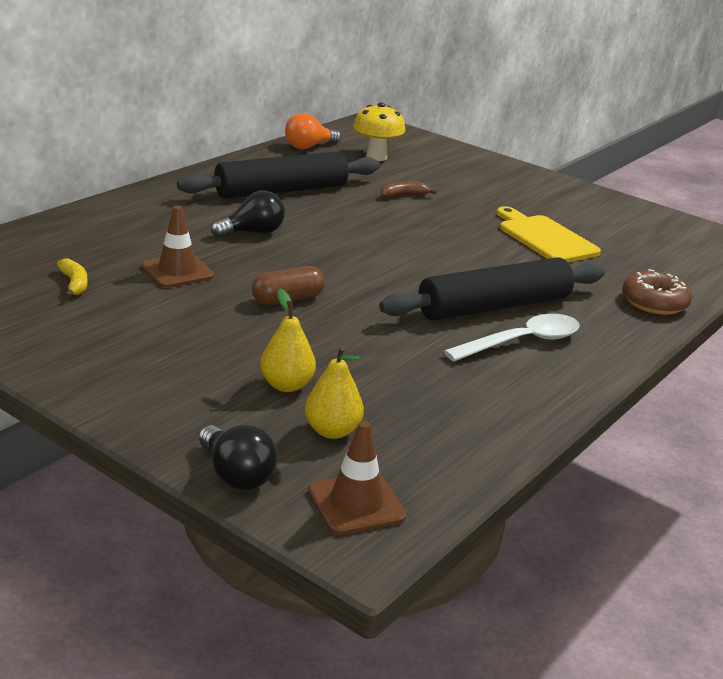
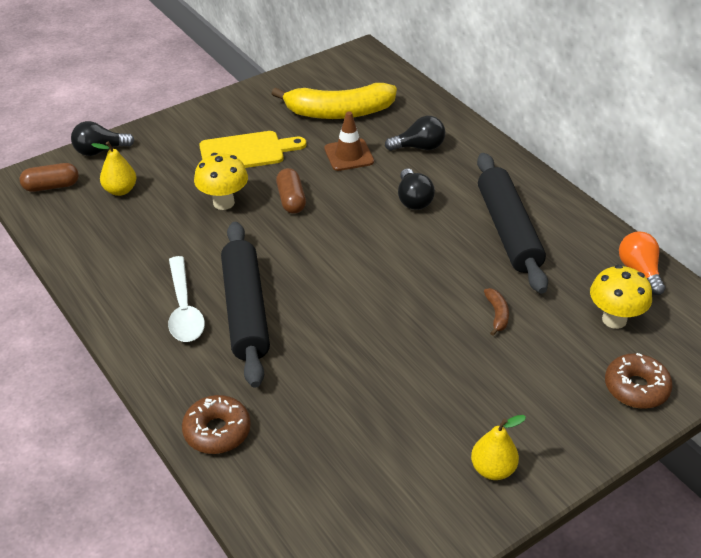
camera: 110 degrees right, 15 degrees up
yellow banana [57,258,88,297] -> yellow banana [272,83,397,119], size x2.50
yellow pear [260,289,316,392] -> yellow pear moved to [471,415,526,480]
brown traffic cone [308,421,406,535] -> brown capsule [20,163,79,192]
yellow cutting board [497,206,601,262] -> yellow cutting board moved to [199,131,306,168]
none -> yellow mushroom [194,153,248,210]
none -> black light bulb [385,116,445,151]
none -> brown donut [605,353,672,409]

